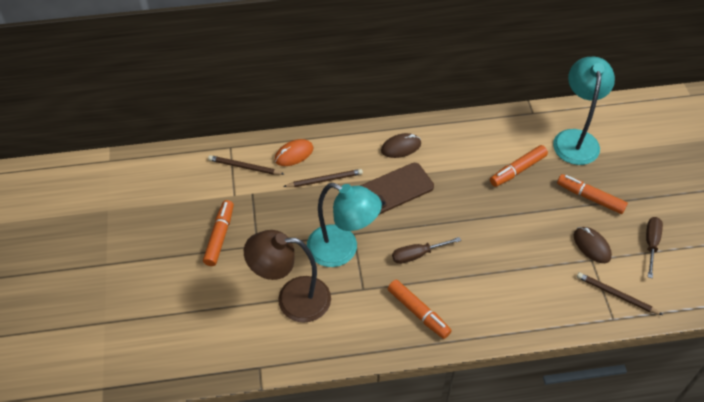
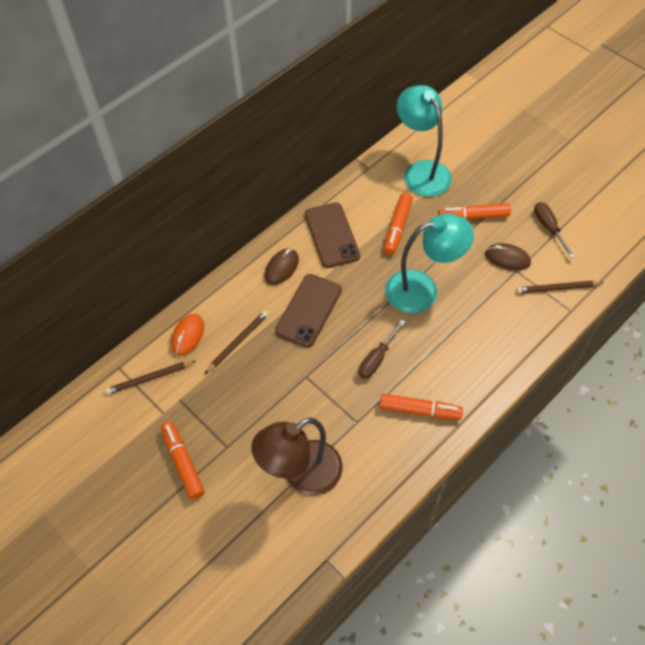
camera: 35 degrees left, 5 degrees up
turquoise lamp [307,183,382,267] -> turquoise lamp moved to [385,213,474,313]
none -> brown phone [305,202,360,268]

